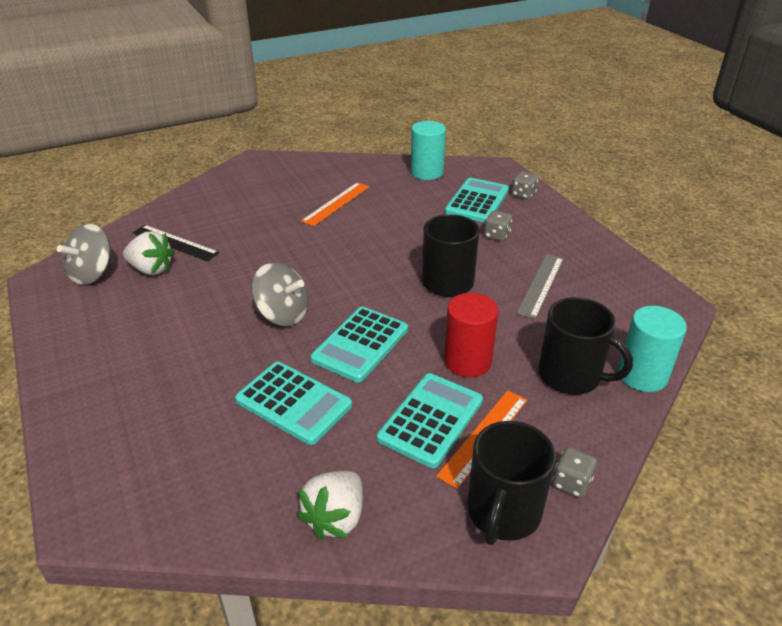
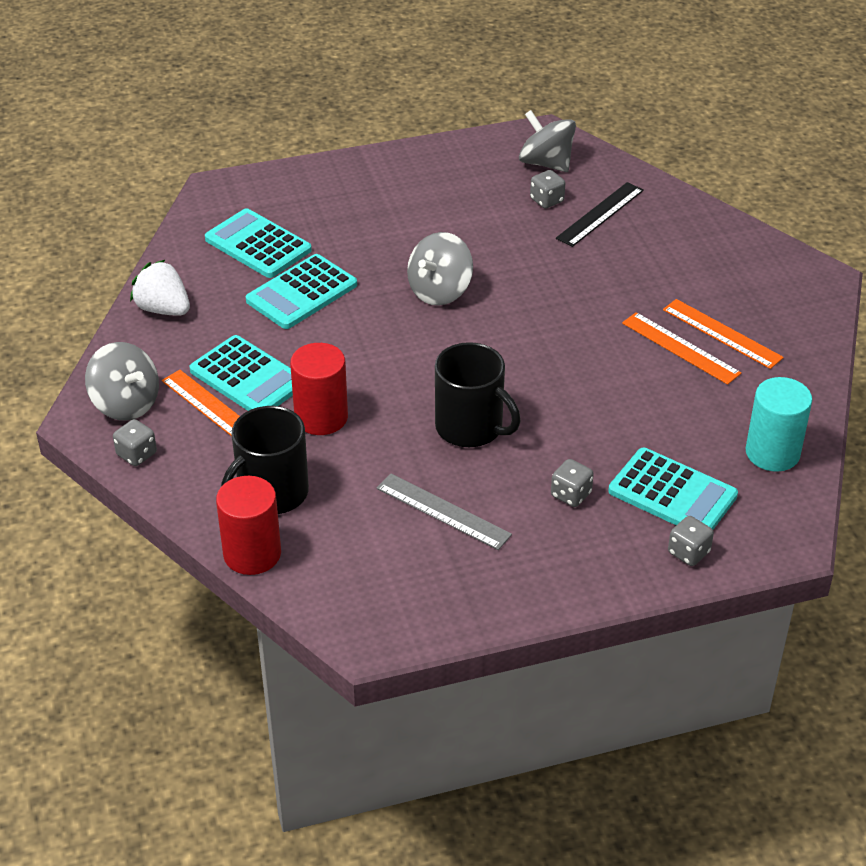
camera: 100 degrees right, 5 degrees up
white strawberry [123,231,175,275] -> grey dice [530,170,565,209]
turquoise calculator [311,307,408,382] -> turquoise calculator moved to [205,208,312,278]
black mug [468,421,556,545] -> grey spinning top [85,342,159,421]
turquoise cylinder [618,306,687,392] -> red cylinder [216,476,281,575]
none -> orange ruler [663,299,784,369]

